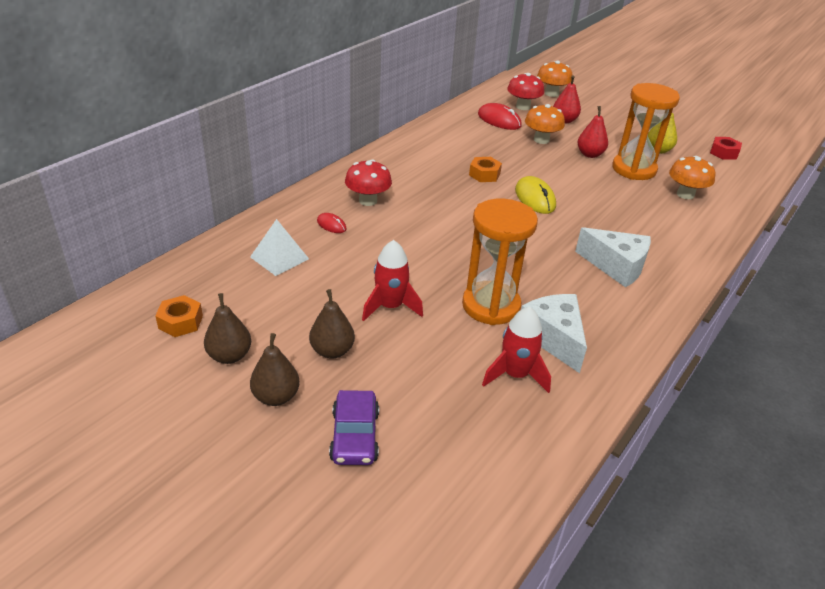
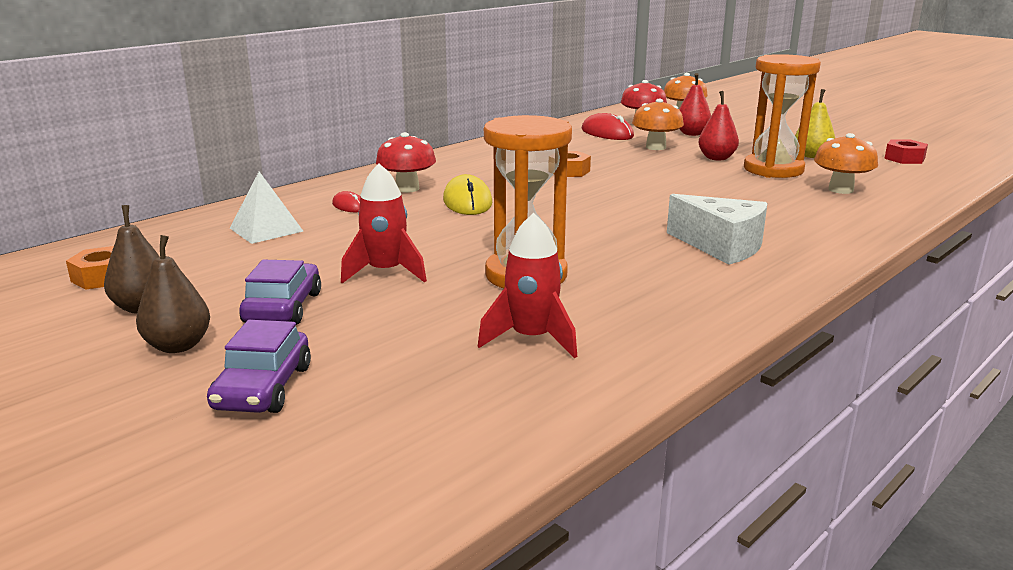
camera: 10 degrees right, 15 degrees down
brown pear [309,289,355,359] -> purple car [239,259,321,325]
yellow mouse [515,176,556,214] -> yellow mouse moved to [443,174,492,215]
white cheese [521,294,587,373] -> none

